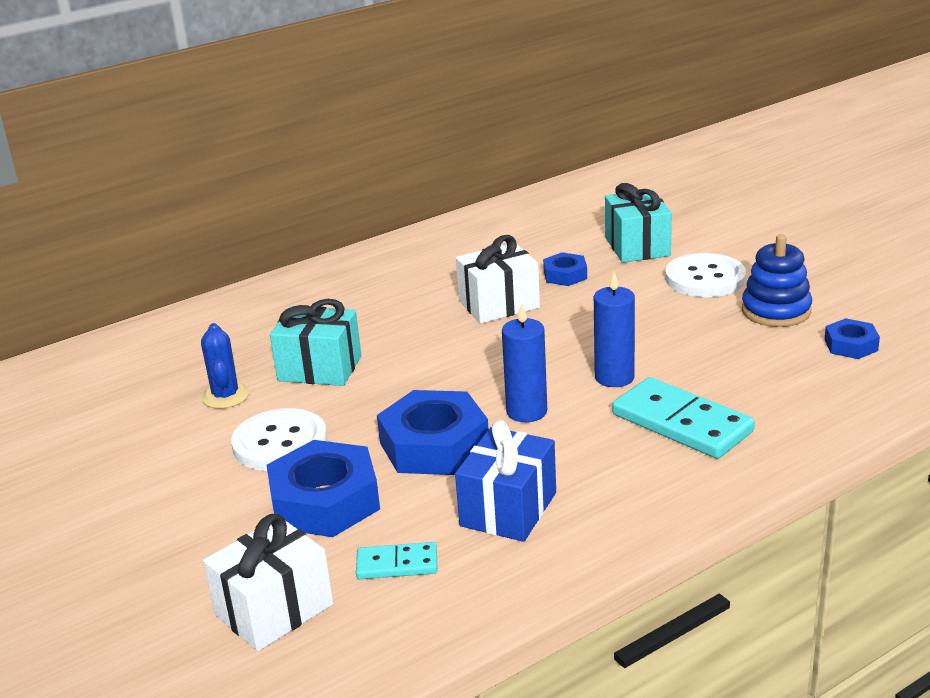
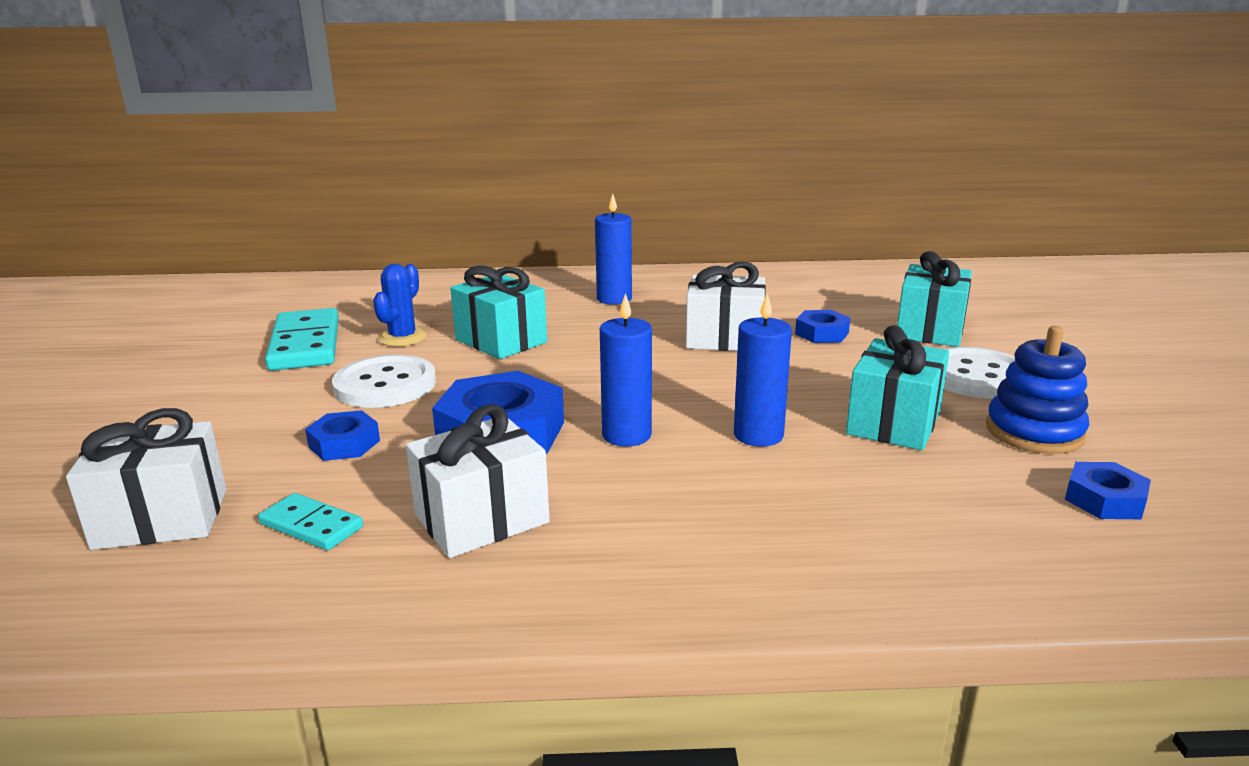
camera: 30 degrees right, 5 degrees down
blue nut [267,440,380,537] -> blue nut [305,410,380,461], size x0.52
blue gift [455,420,556,542] -> white gift [406,404,550,558]
turquoise domino [612,377,755,459] -> turquoise domino moved to [265,308,339,371]
none -> blue candle [595,194,632,305]
none -> turquoise gift [846,325,949,450]

